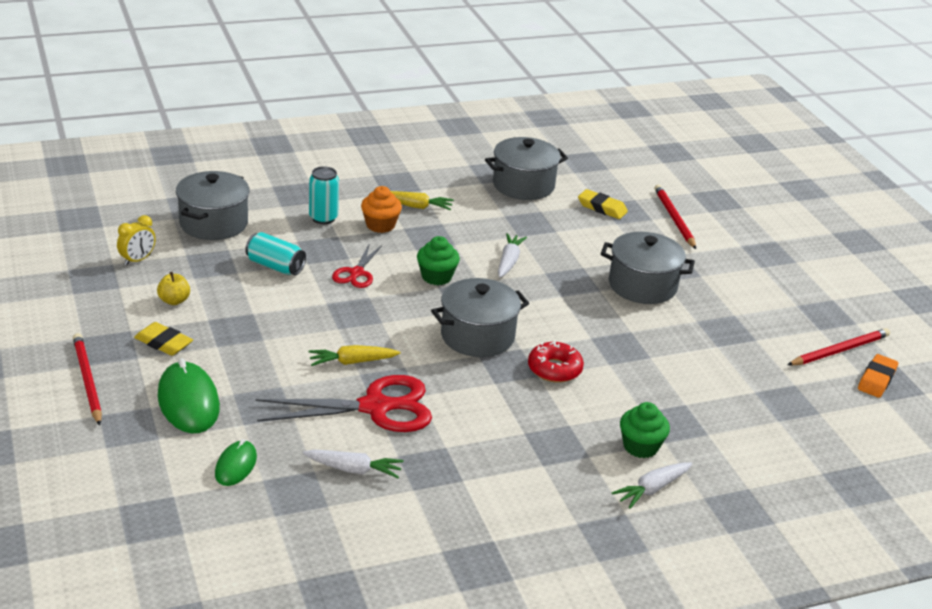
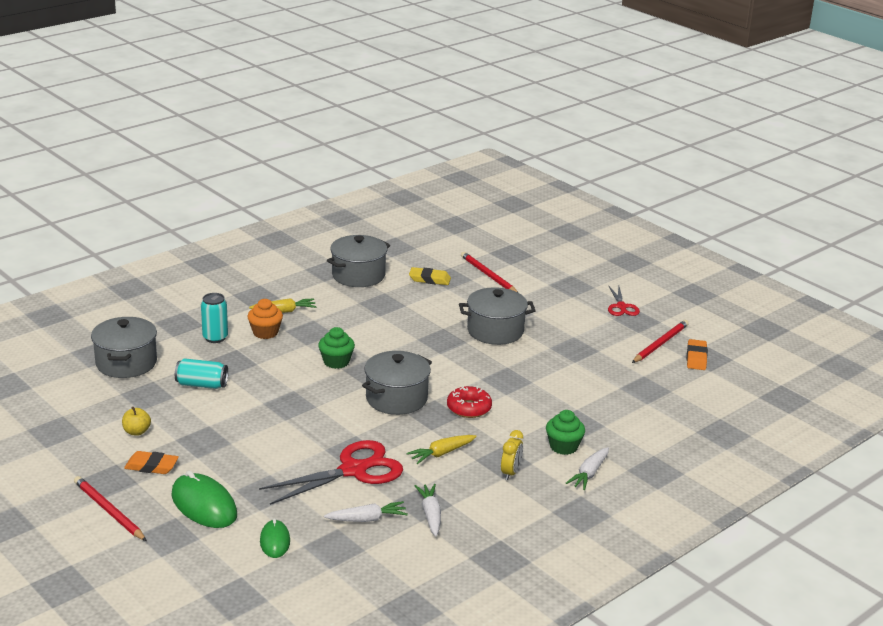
camera: 20 degrees left, 5 degrees down
yellow clock [117,215,156,265] -> yellow clock moved to [501,430,523,480]
yellow eraser [134,322,193,356] -> orange eraser [124,451,179,474]
yellow carrot [308,345,401,366] -> yellow carrot moved to [406,435,476,464]
red scissors [332,243,382,288] -> red scissors moved to [608,285,640,316]
white carrot [498,233,527,278] -> white carrot moved to [415,484,441,536]

